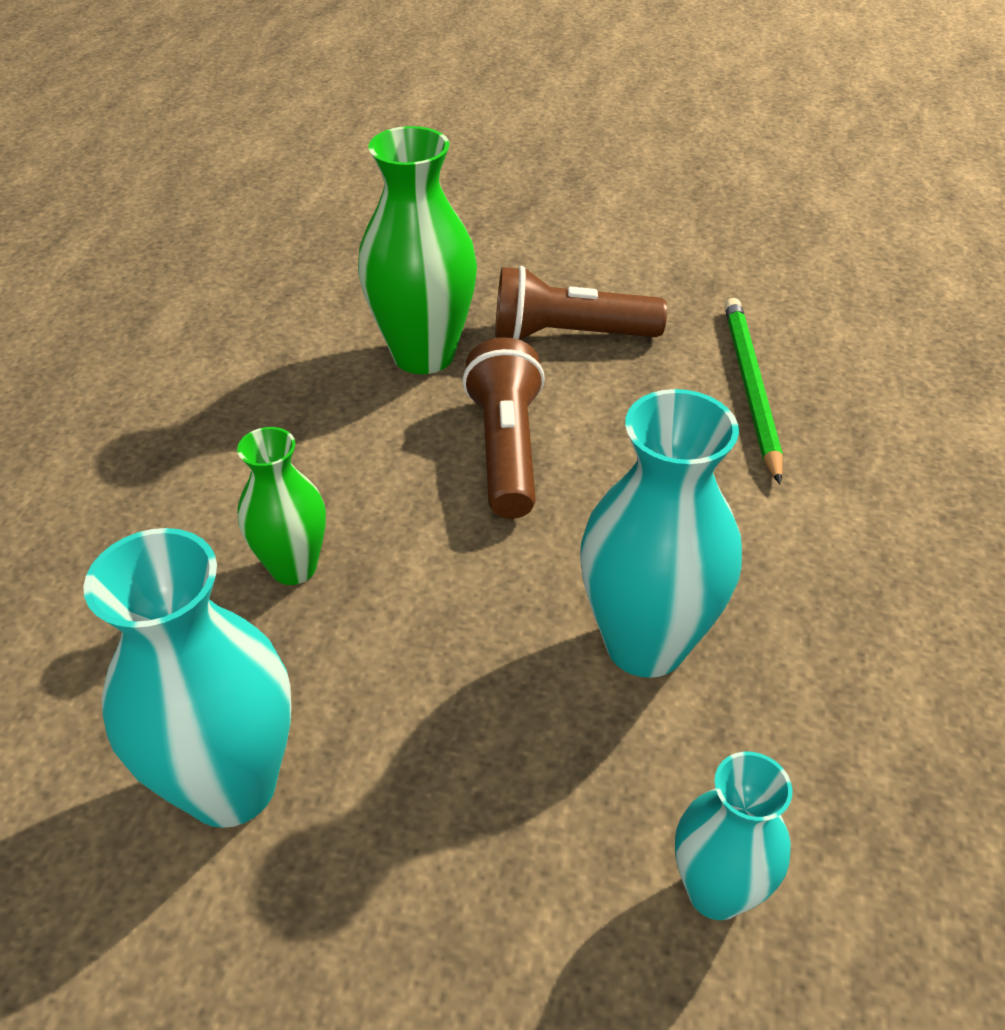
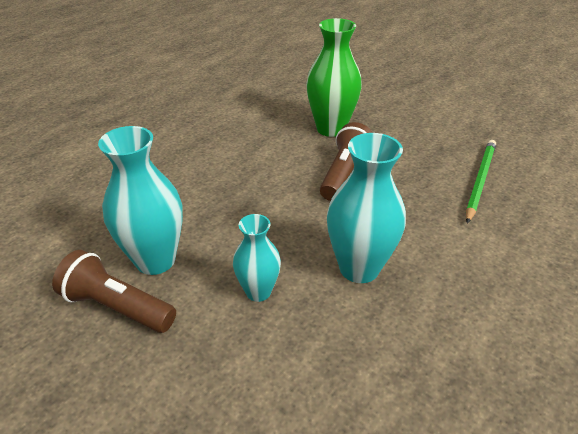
camera: 25 degrees right, 5 degrees down
green vase [237,427,326,585] -> none
brown flashlight [495,266,667,340] -> brown flashlight moved to [52,250,176,333]
turquoise vase [675,752,793,920] -> turquoise vase moved to [233,214,281,302]

